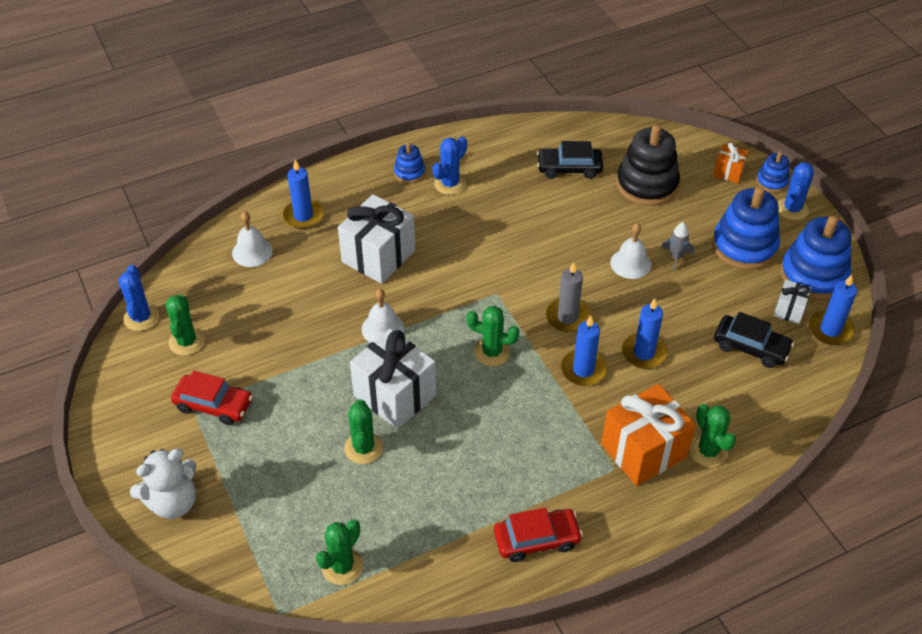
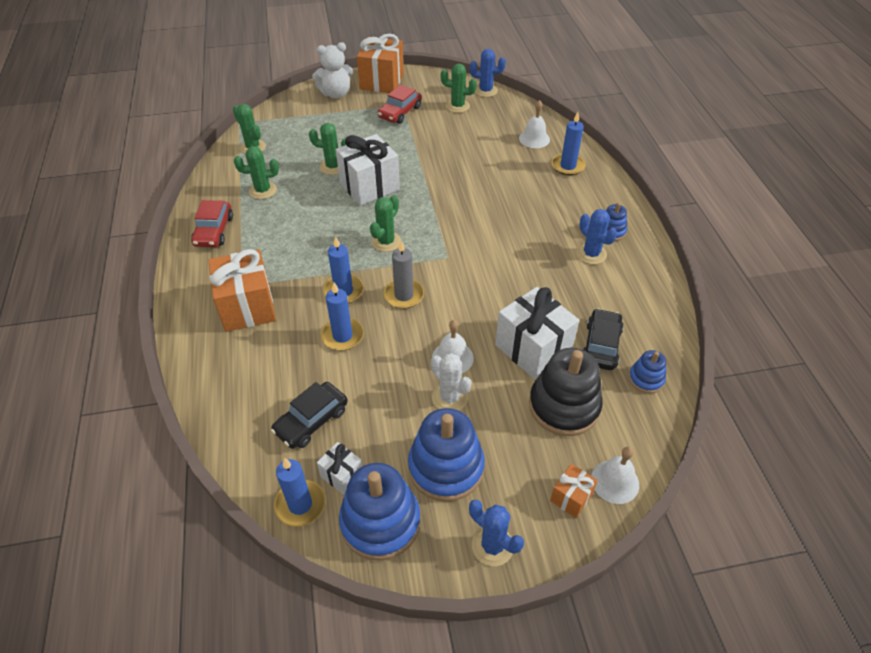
camera: 105 degrees right, 0 degrees up
white teddy bear [130,449,197,519] -> white teddy bear turned 90 degrees counterclockwise [312,42,354,98]
white gift [338,194,415,284] -> white gift moved to [495,287,579,380]
white bell [362,289,404,343] -> white bell moved to [591,447,639,504]
grey rocket [661,222,694,271] -> white cactus [431,353,472,410]
green cactus [689,404,736,467] -> green cactus moved to [234,146,279,199]
blue stacking toy [756,152,790,193] -> blue stacking toy moved to [629,350,666,393]
none -> orange gift [357,34,404,93]

